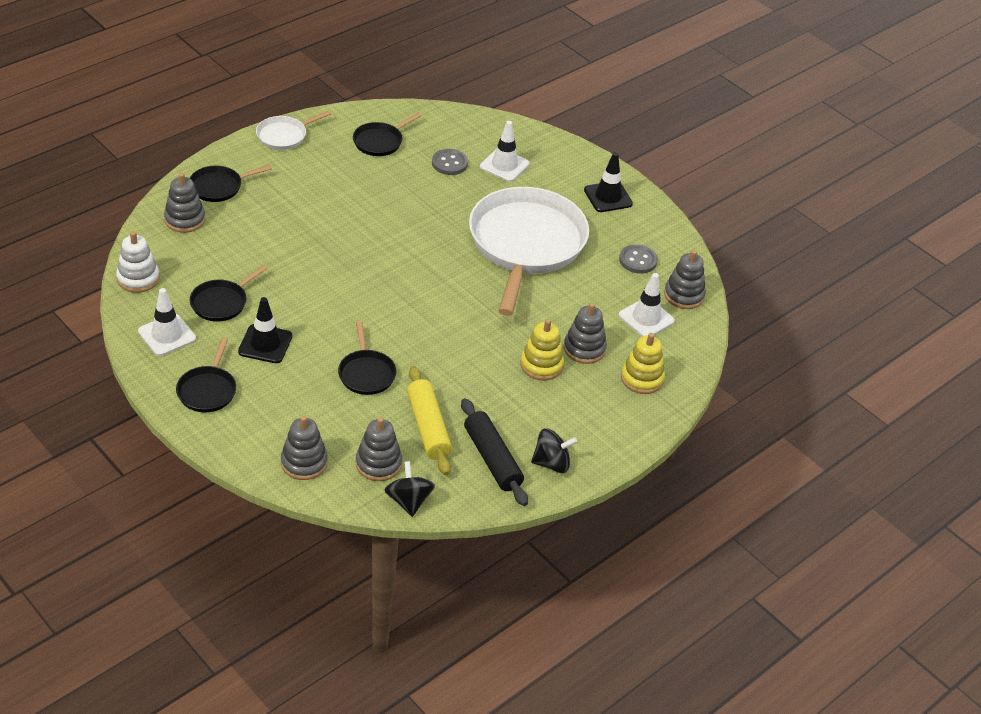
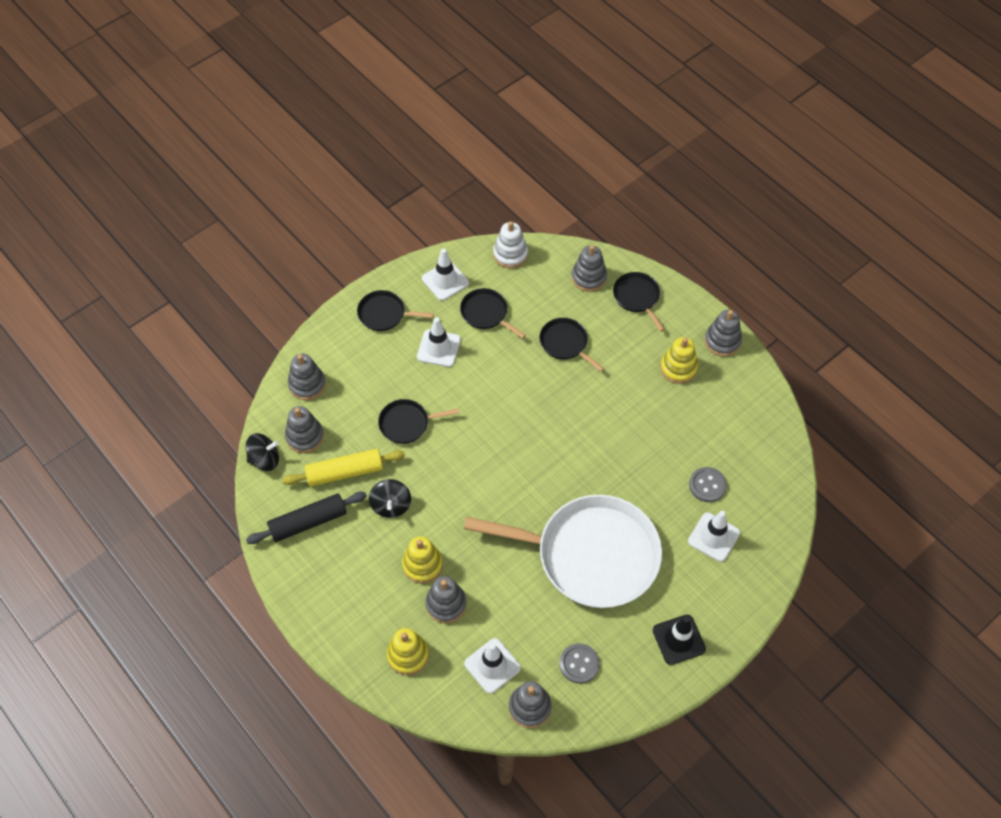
camera: 95 degrees right, 15 degrees up
black traffic cone [238,297,292,363] -> white traffic cone [417,317,461,367]
white pan [256,111,331,150] -> grey stacking toy [705,310,742,356]
black pan [353,113,422,156] -> black pan moved to [539,318,605,372]
black spinning top [531,428,577,473] -> black spinning top moved to [369,479,411,518]
none -> yellow stacking toy [660,337,698,384]

